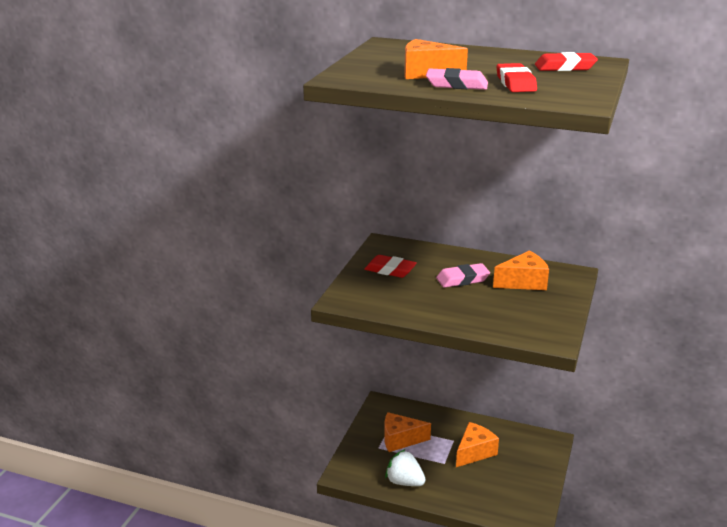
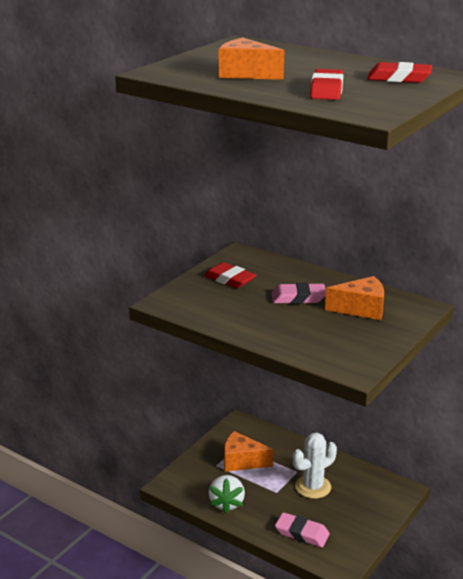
camera: 15 degrees right, 0 degrees up
white strawberry [385,449,426,486] -> white strawberry turned 135 degrees counterclockwise [209,475,245,514]
pink eraser [426,68,488,90] -> pink eraser moved to [275,512,330,547]
orange cheese [456,422,499,467] -> white cactus [293,432,337,499]

